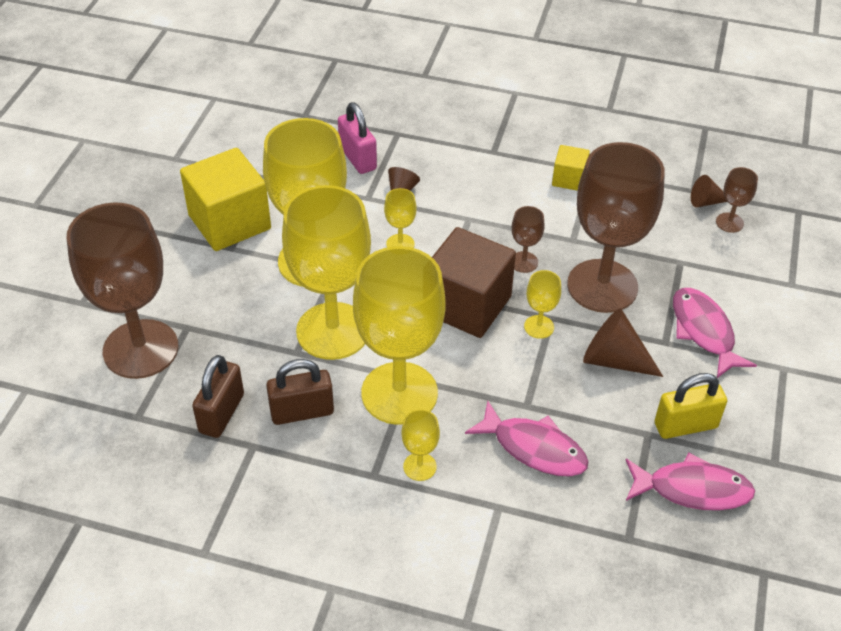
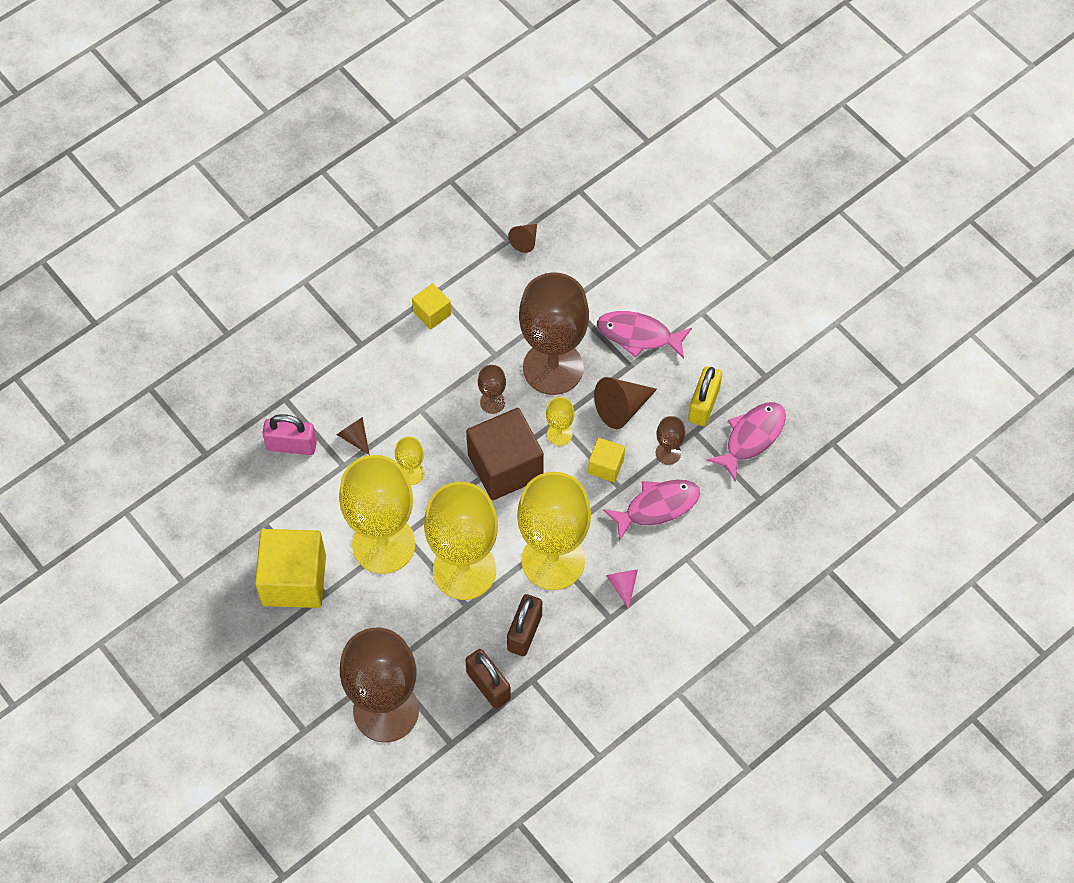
camera: 55 degrees left, 15 degrees up
yellow goblet [401,409,440,481] -> pink cone [606,570,638,609]
brown goblet [716,167,758,233] -> brown goblet moved to [656,416,685,465]
none -> yellow cube [588,438,625,482]

